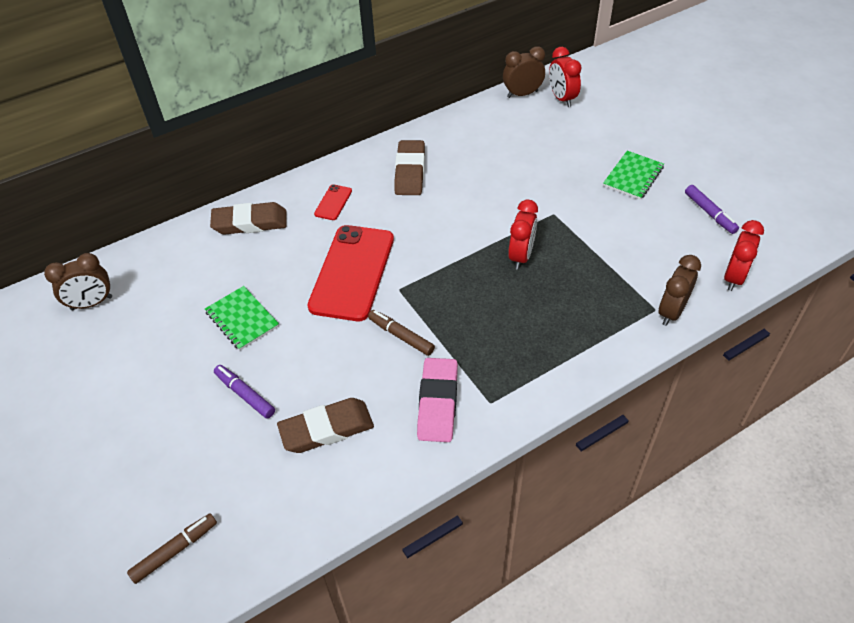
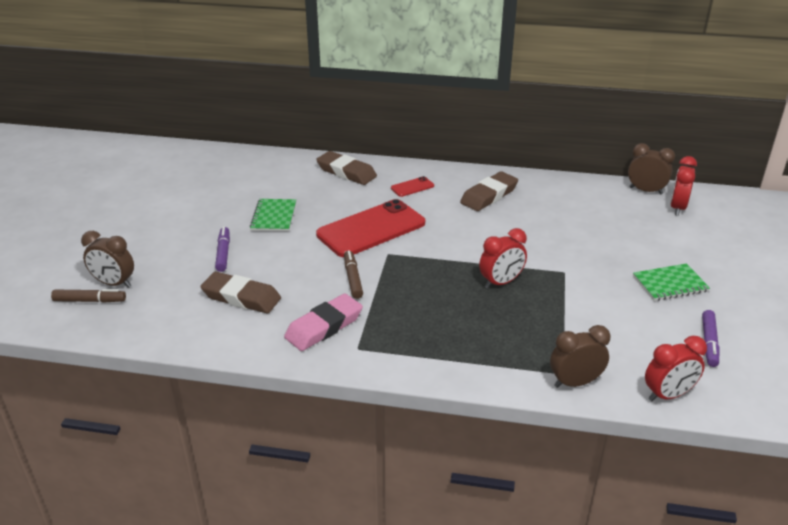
camera: 40 degrees right, 15 degrees down
brown clock [44,253,112,310] -> brown clock moved to [81,231,134,288]

